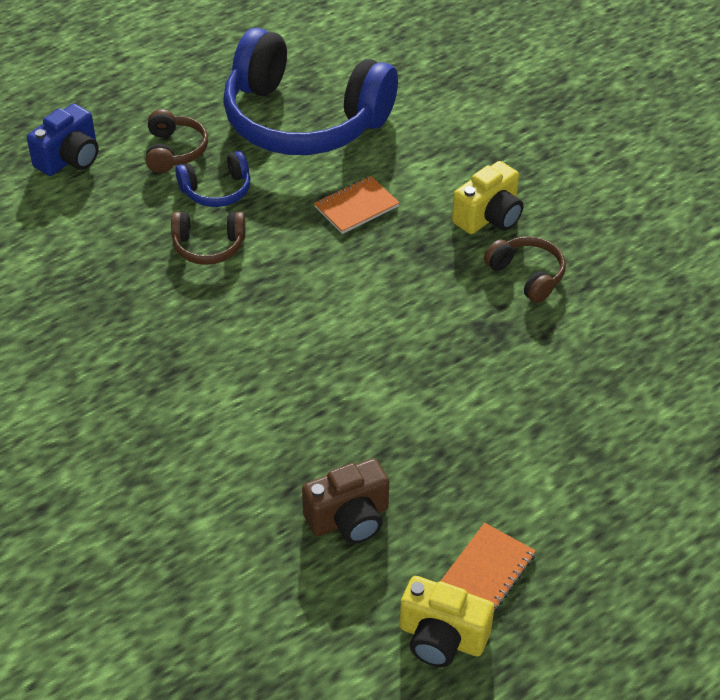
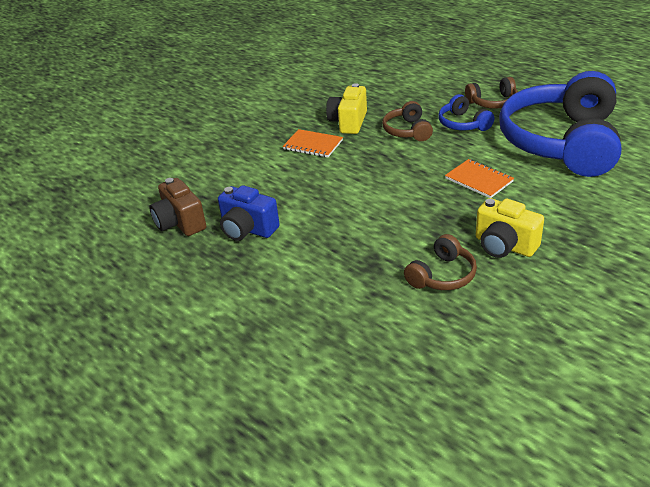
camera: 85 degrees right, 10 degrees down
blue camera [27,104,98,176] -> blue camera moved to [218,185,280,241]
yellow camera [400,576,494,667] -> yellow camera moved to [326,83,367,134]
orange notebook [441,523,536,611] -> orange notebook moved to [283,129,343,157]

